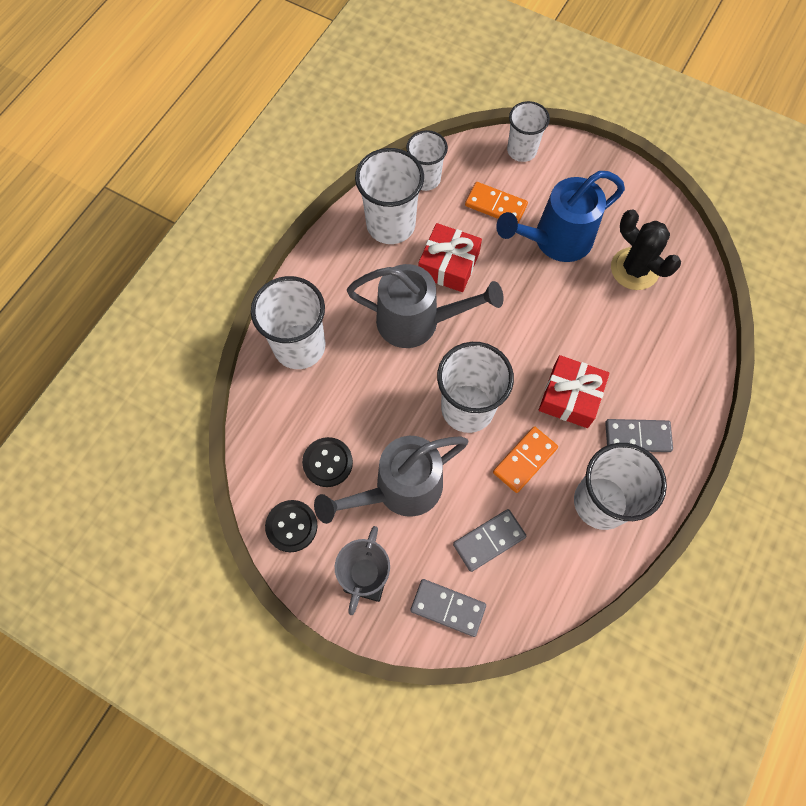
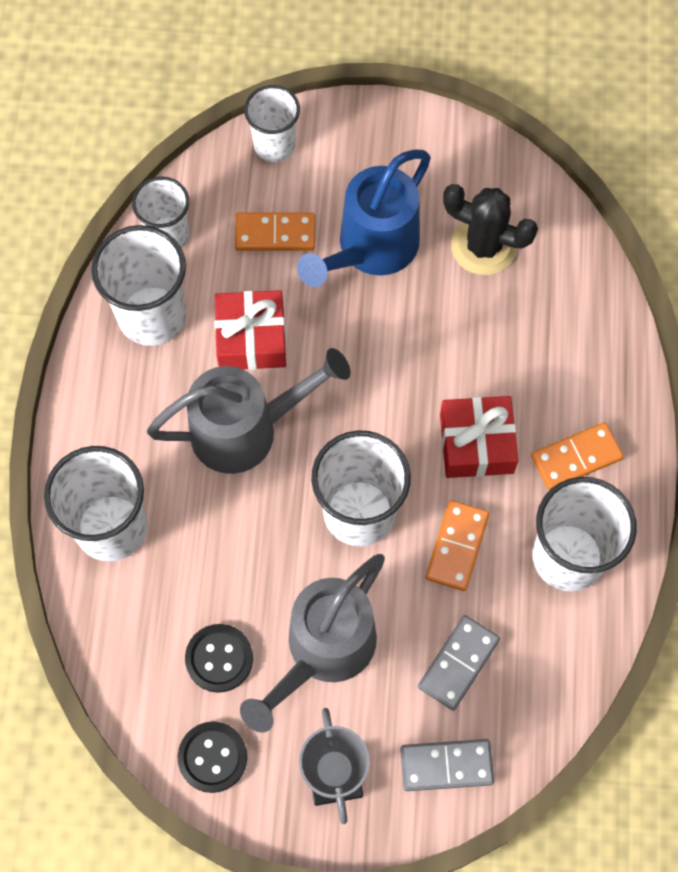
camera: 25 degrees left, 0 degrees up
grey domino [605,419,673,452] -> orange domino [531,422,624,490]

